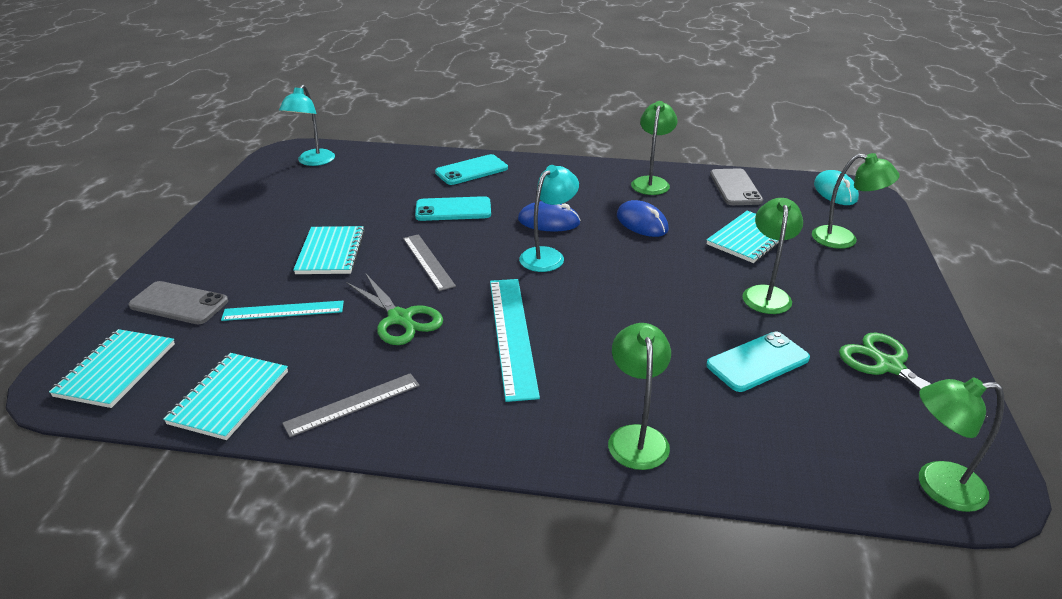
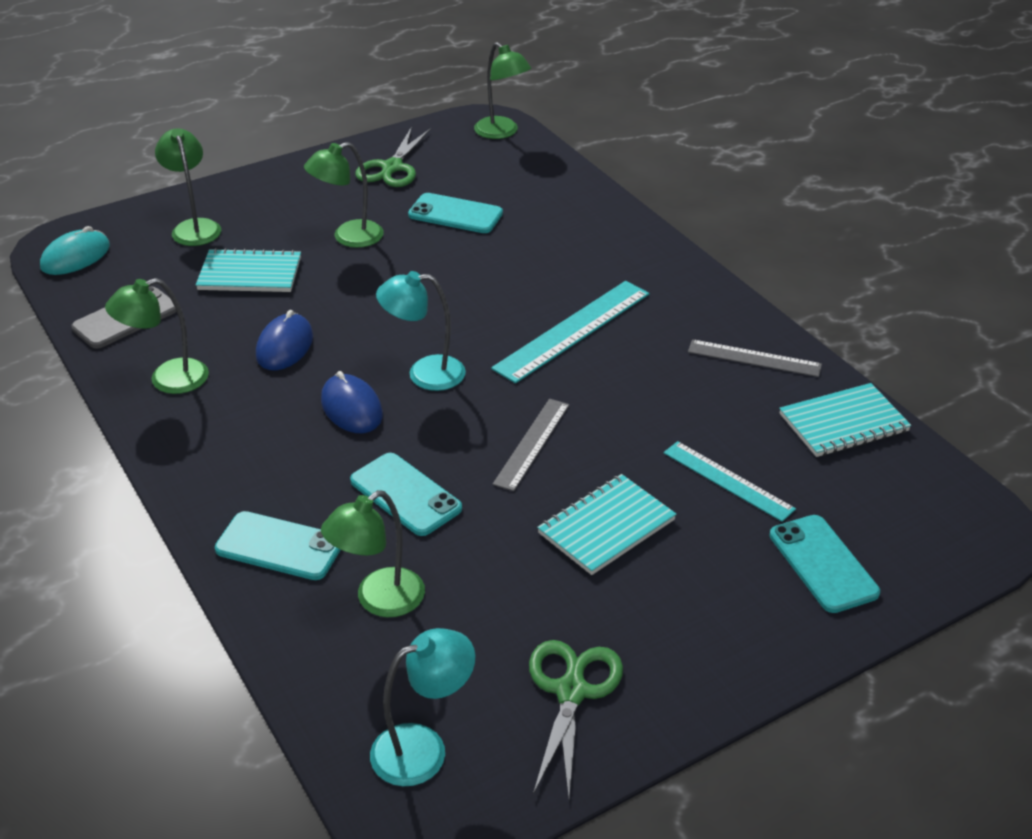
camera: 130 degrees left, 5 degrees up
turquoise notebook [49,329,175,408] -> none
grey phone [128,281,228,324] -> turquoise phone [770,515,880,613]
green scissors [346,274,443,345] -> green scissors moved to [529,640,623,797]
green lamp [608,323,671,470] -> green lamp moved to [321,490,425,617]

